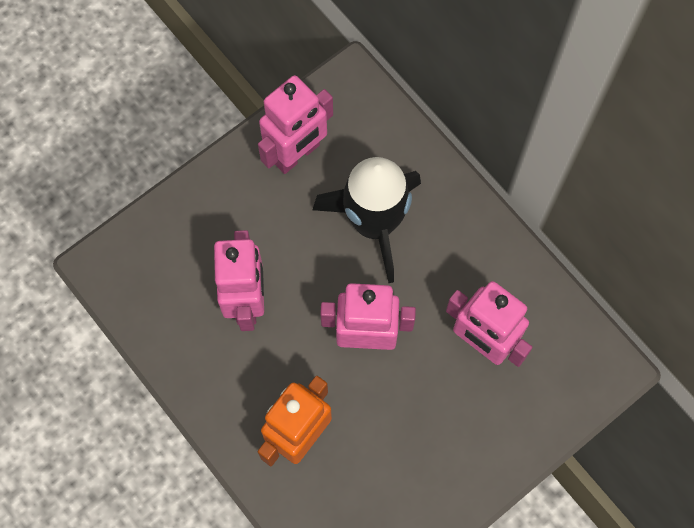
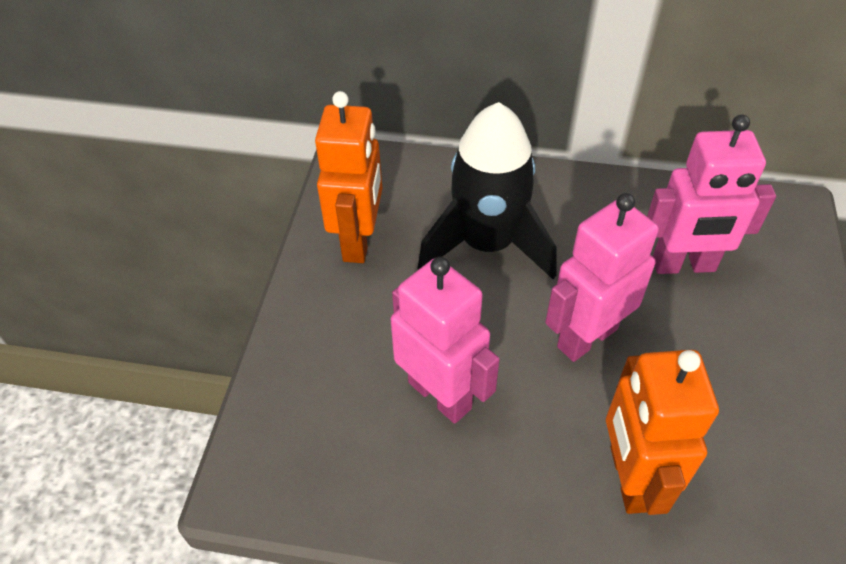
camera: 40 degrees left, 20 degrees down
pink robot [258,75,333,174] -> orange robot [315,91,382,263]

